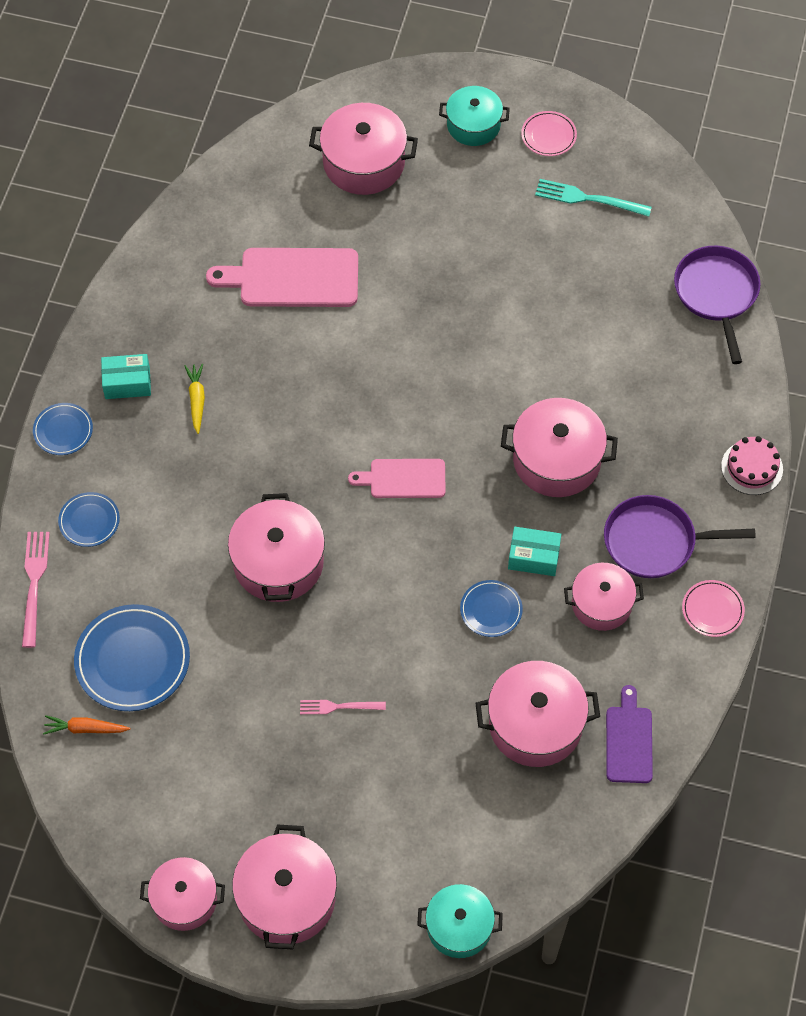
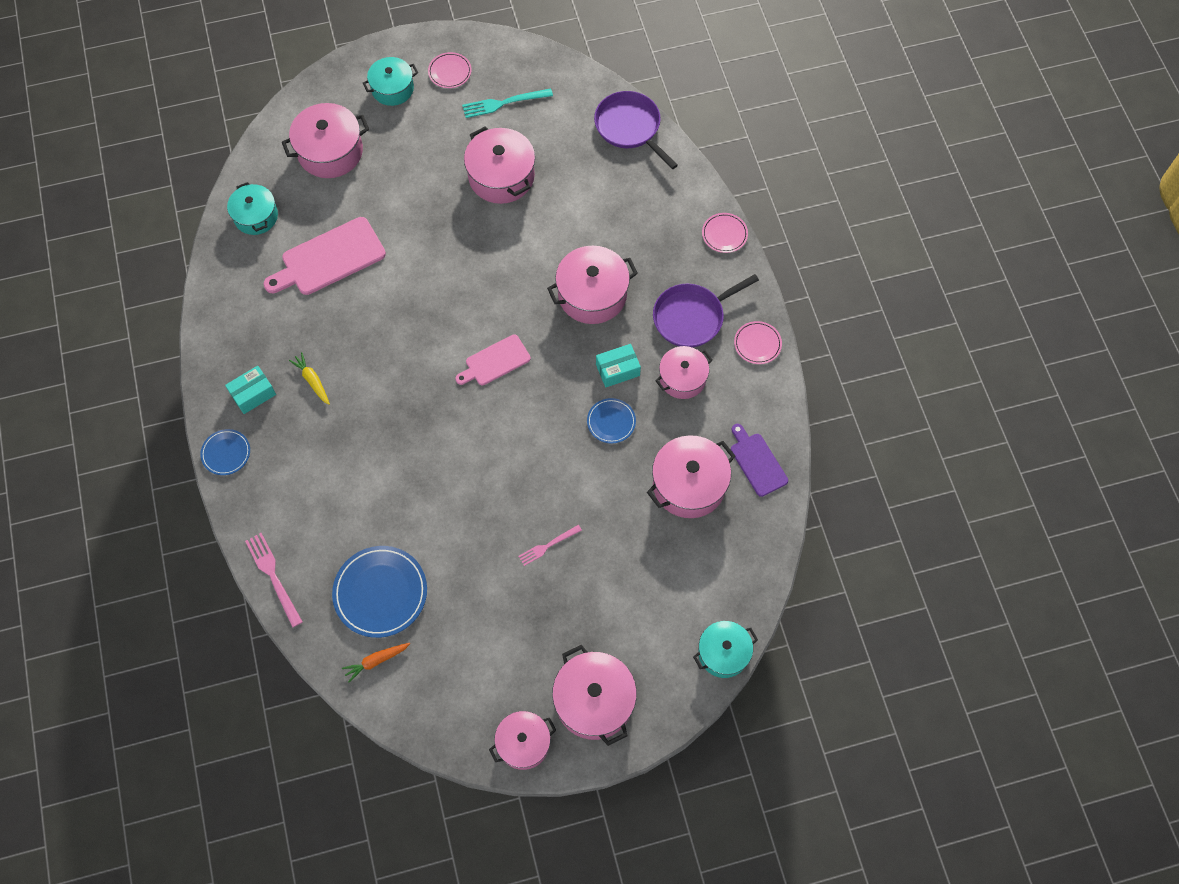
camera: 30 degrees left, 5 degrees up
blue plate [58,492,120,547] -> none
pink pot [228,493,325,602] -> pink pot moved to [464,126,535,204]
pink cake [721,436,783,495] -> pink plate [702,213,748,253]
none -> turquoise pot [227,182,278,235]

